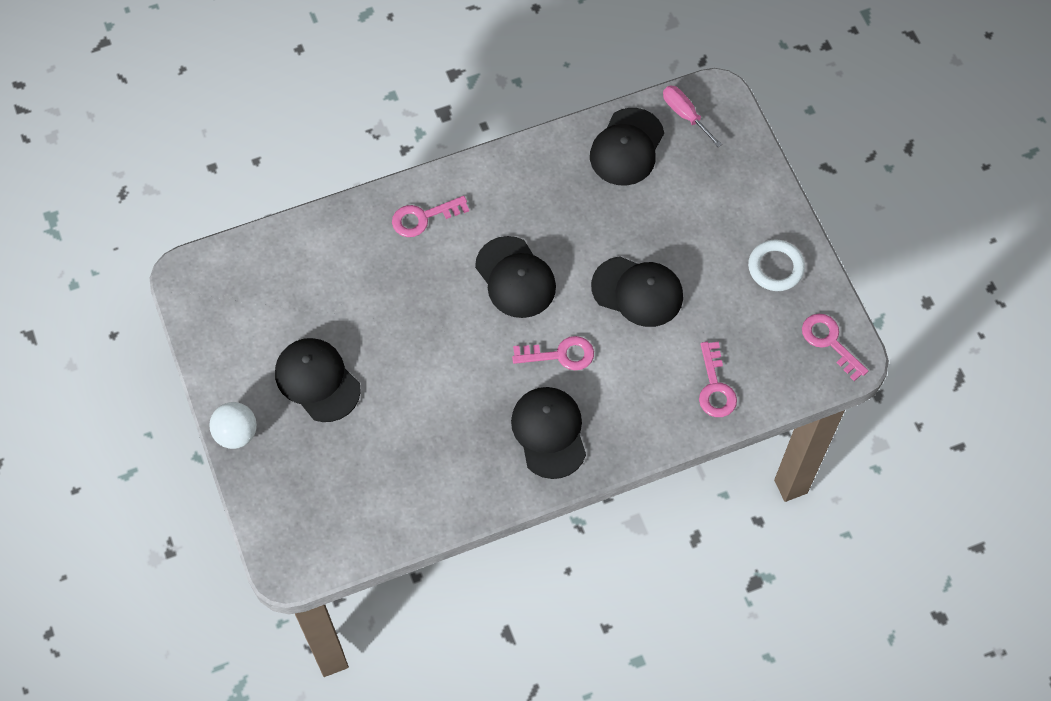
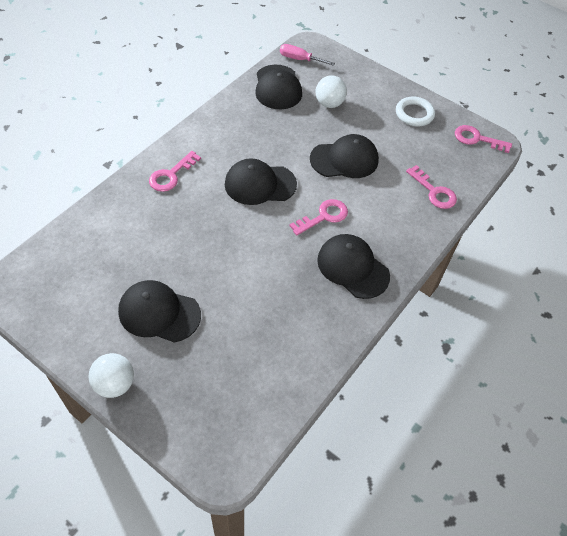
camera: 35 degrees left, 10 degrees down
black cap [475,236,556,318] -> black cap turned 150 degrees clockwise [225,158,297,205]
none -> white ball [315,76,347,108]

